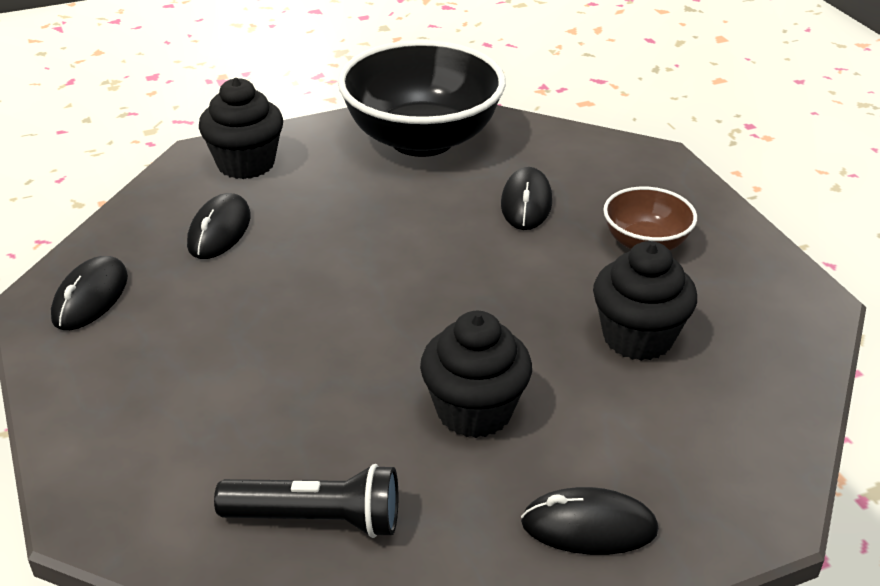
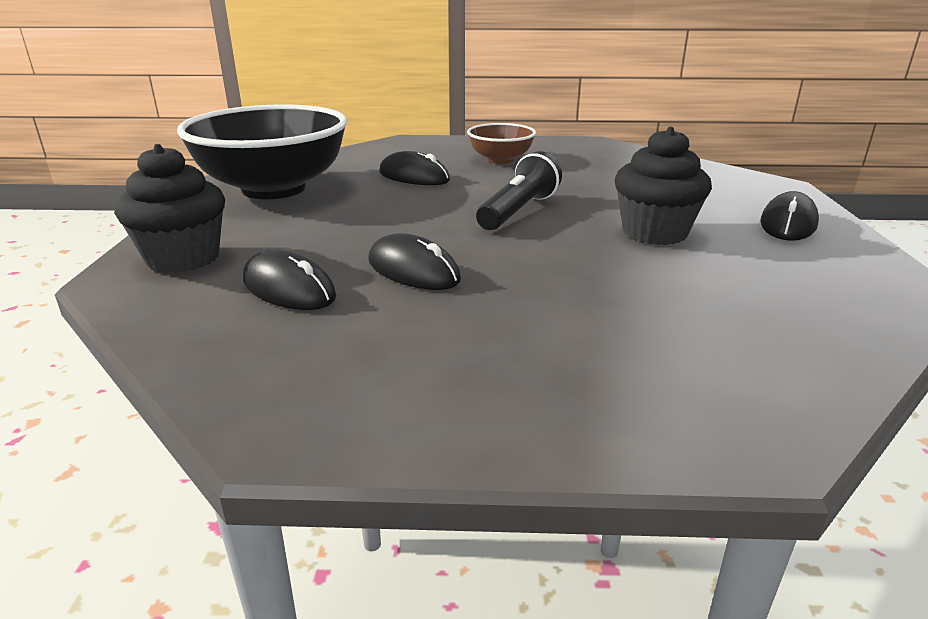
camera: 65 degrees left, 10 degrees down
black mouse [51,256,128,330] -> black mouse moved to [368,233,461,290]
black flashlight [214,464,398,538] -> black flashlight moved to [476,151,562,230]
black cupcake [593,241,697,361] -> none

